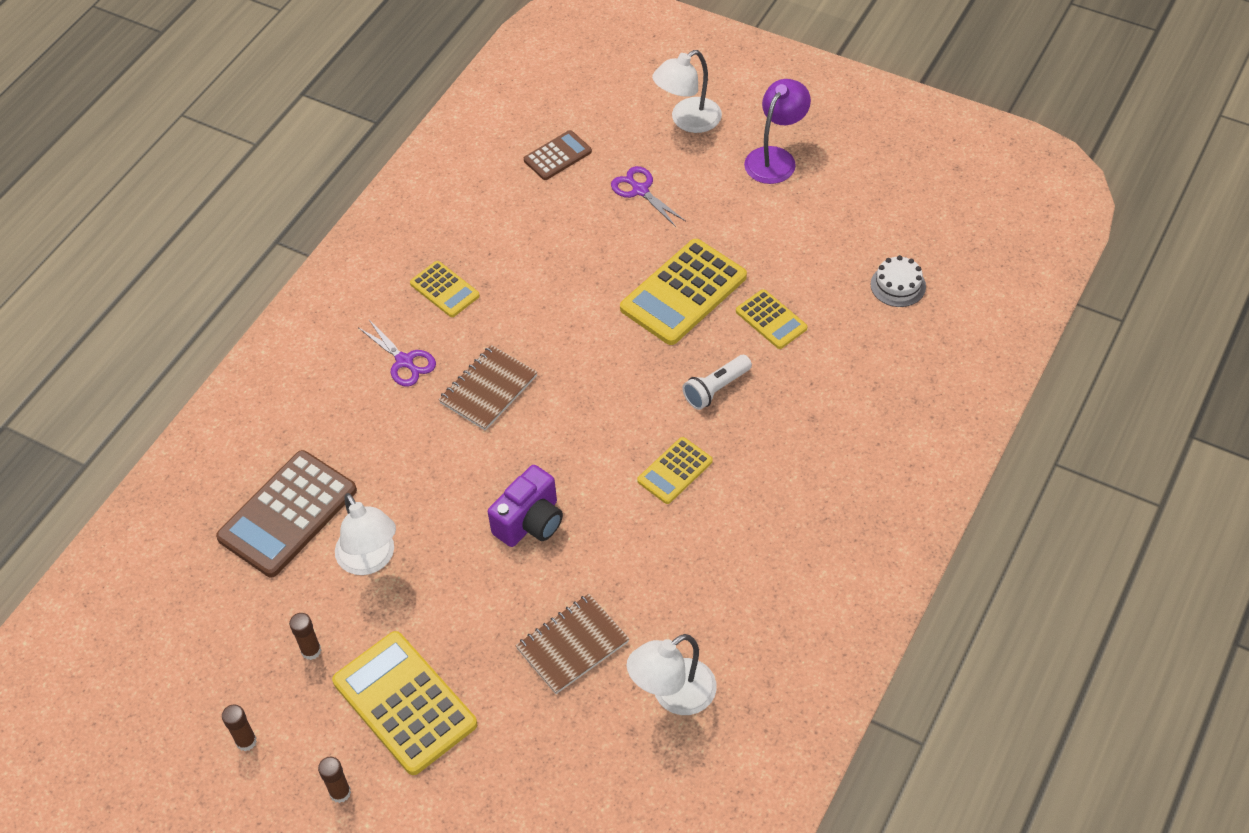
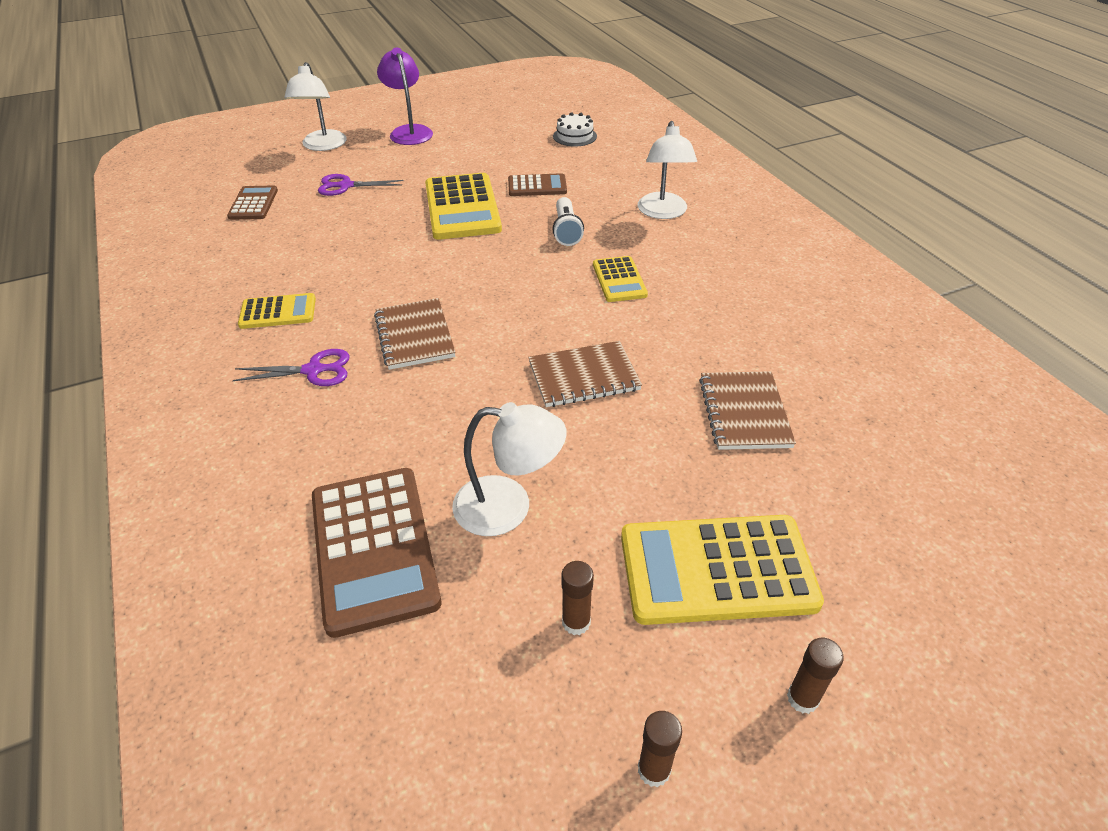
camera: 55 degrees left, 10 degrees down
purple camera [488,465,563,547] -> brown notebook [528,341,642,407]
white lamp [627,634,717,715] -> white lamp moved to [637,121,697,219]
yellow calculator [736,289,807,349] -> brown calculator [508,173,567,196]

